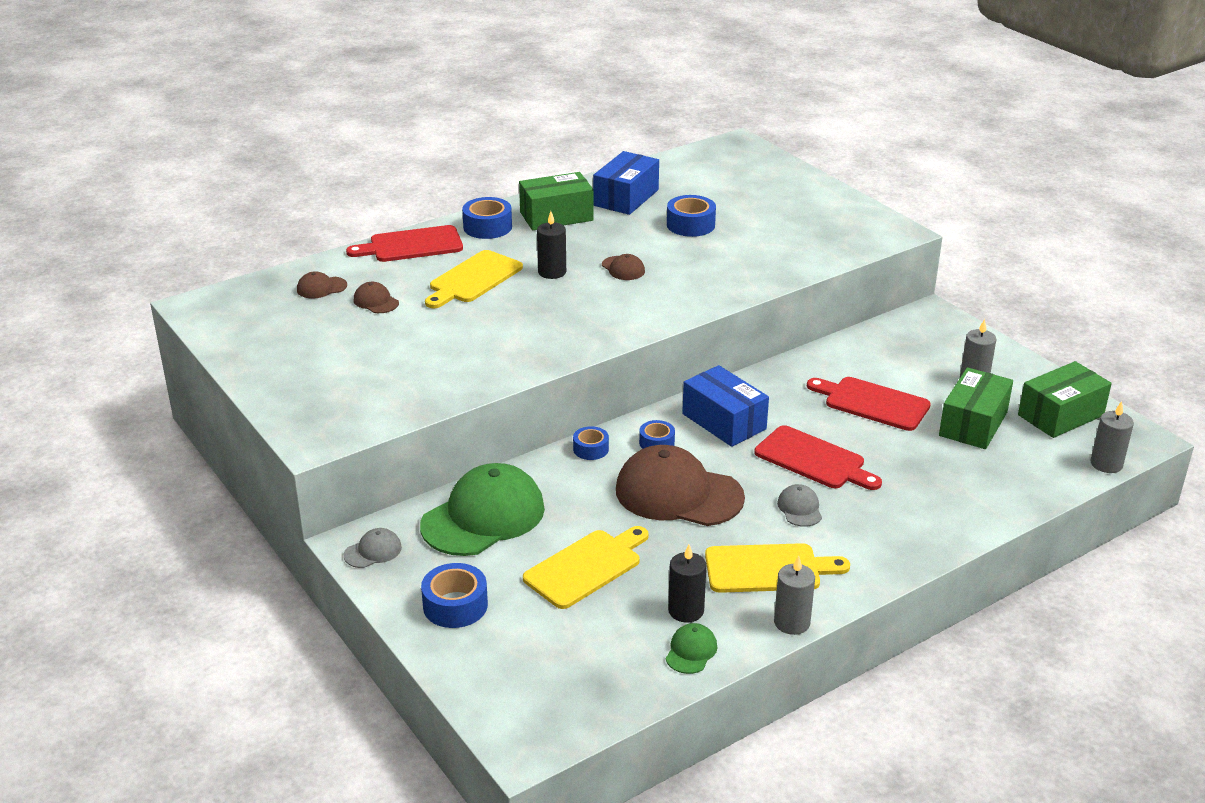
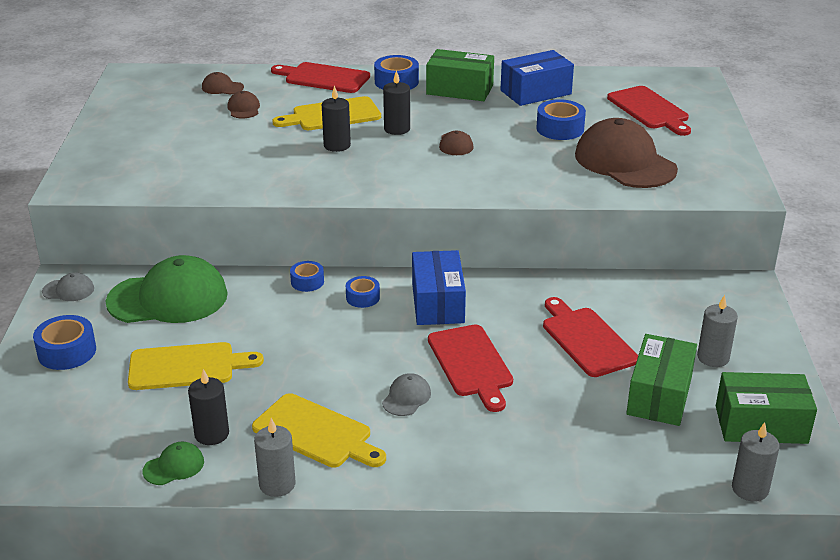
camera: 35 degrees right, 0 degrees up
brown cap [616,445,745,526] -> brown cap moved to [575,118,678,188]
green box [939,367,1013,449] -> green box turned 45 degrees counterclockwise [626,334,697,426]
none -> black candle [322,85,351,152]
none -> red cutting board [607,86,691,136]

